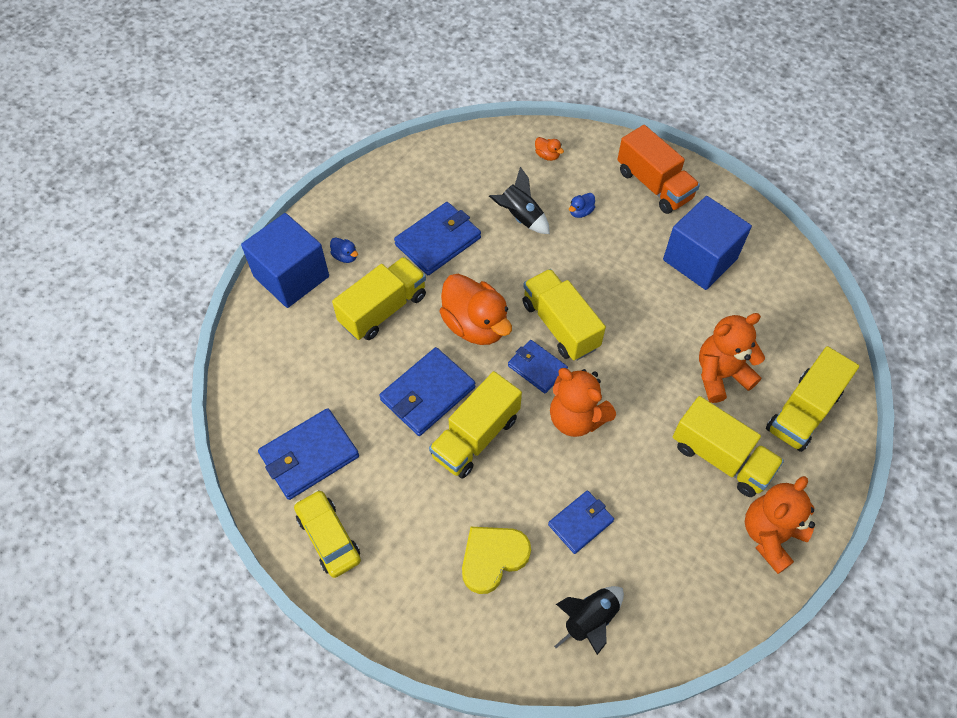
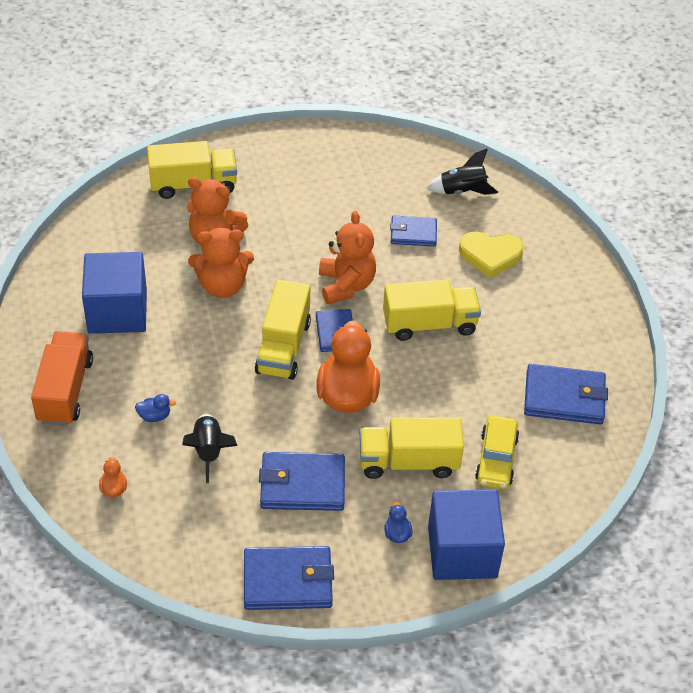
camera: 140 degrees left, 10 degrees down
yellow car [294,490,361,578] -> yellow car moved to [475,416,519,489]
blue wallet [379,347,475,436] -> blue wallet moved to [244,546,334,610]
yellow truck [673,396,784,497] -> none
orange teddy bear [745,476,815,574] -> orange teddy bear moved to [188,228,254,298]

